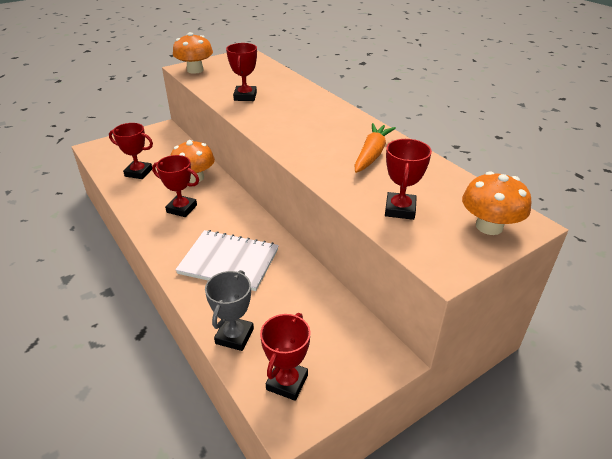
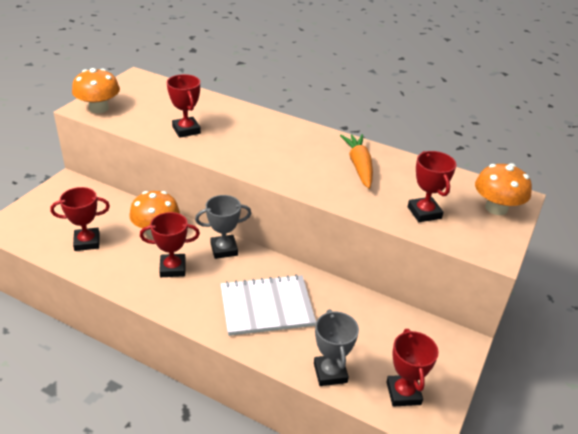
camera: 30 degrees left, 0 degrees up
none -> grey trophy [195,195,251,259]

